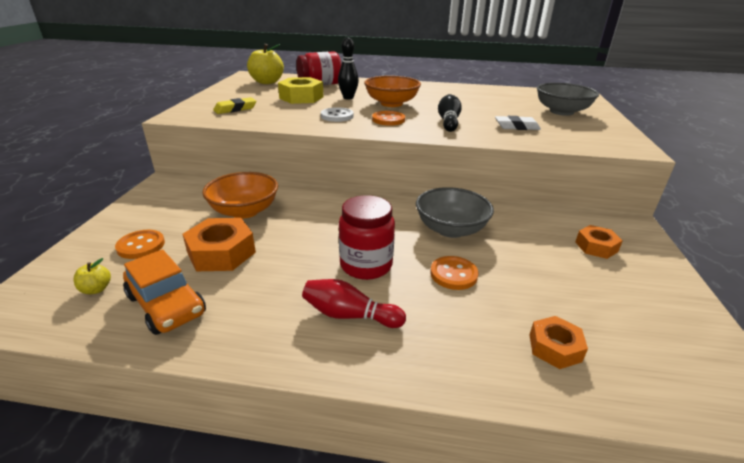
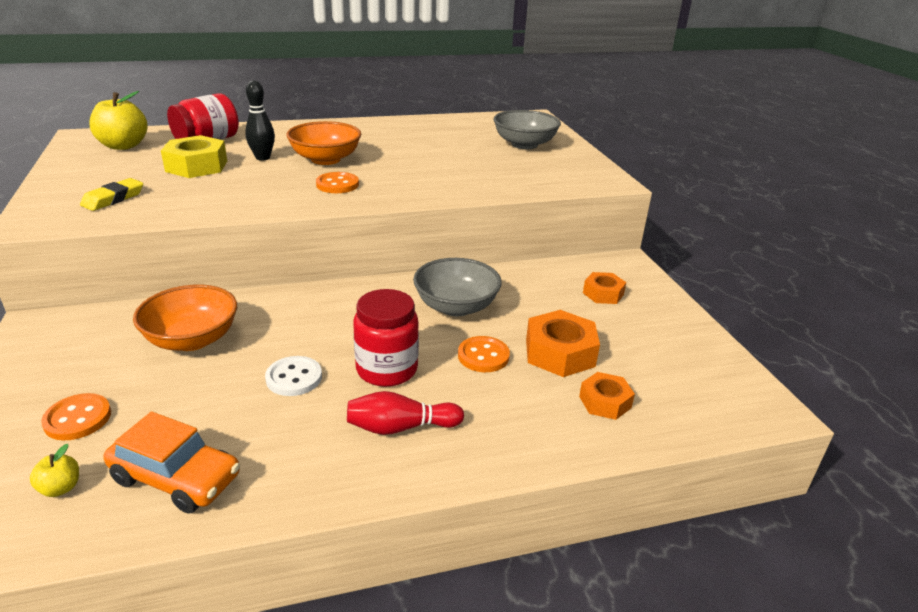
camera: 25 degrees left, 0 degrees up
orange nut [182,218,256,271] -> orange nut moved to [526,310,600,377]
white button [321,107,354,122] -> white button moved to [265,356,322,396]
black bowling pin [438,94,462,132] -> none
white eraser [495,116,541,130] -> none

